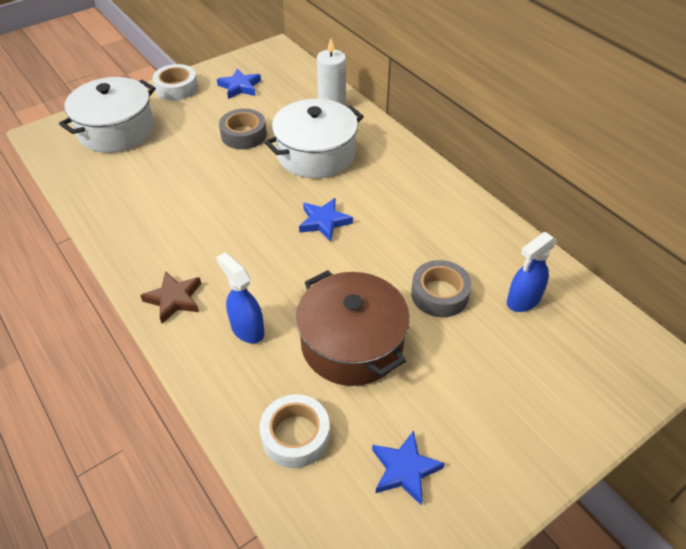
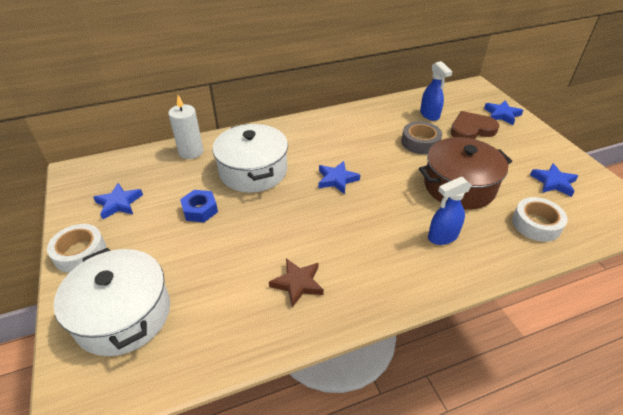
camera: 75 degrees left, 5 degrees down
brown star [140,271,201,324] -> brown star moved to [269,258,324,308]
grey tape [219,109,267,149] -> blue nut [180,190,218,222]
none -> brown heart [451,111,499,139]
none -> blue star [484,100,523,125]

